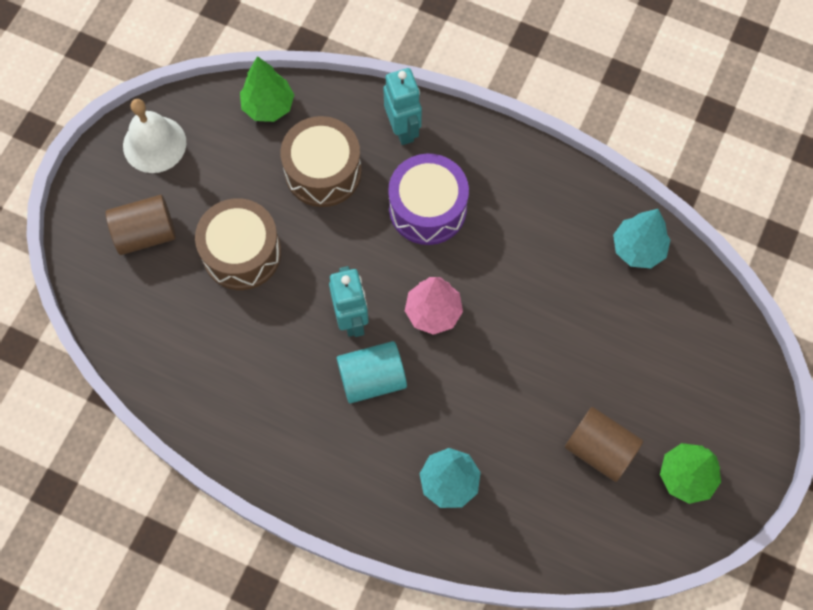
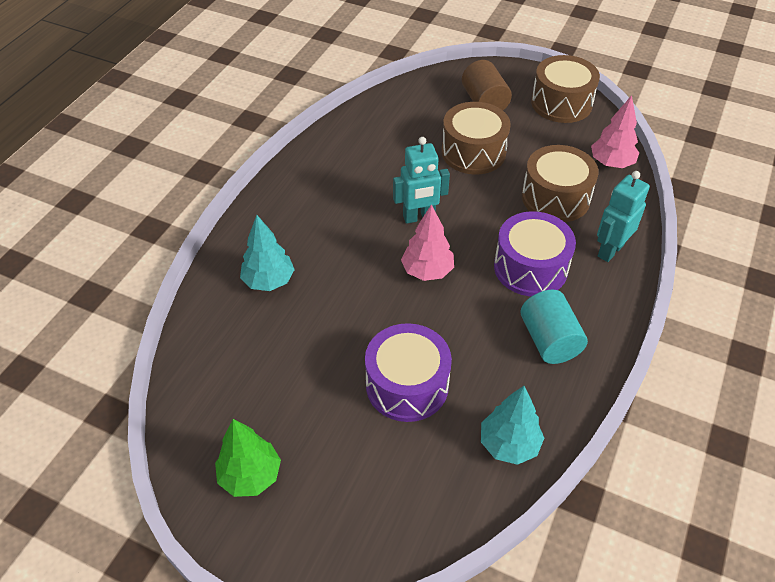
camera: 90 degrees right, 20 degrees down
white bell [123,99,186,173] -> brown drum [531,55,600,123]
green tree [240,56,294,122] -> pink tree [591,95,639,168]
turquoise cylinder [337,341,407,404] -> turquoise cylinder moved to [520,289,588,364]
turquoise robot [383,68,422,145] -> turquoise robot turned 150 degrees clockwise [597,171,650,262]
brown cylinder [565,407,643,482] -> none
none -> purple drum [365,323,452,422]

